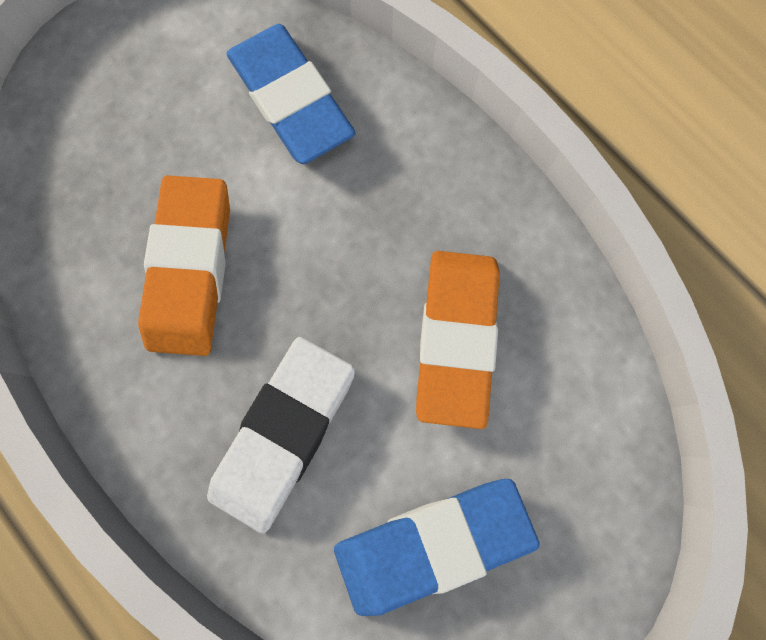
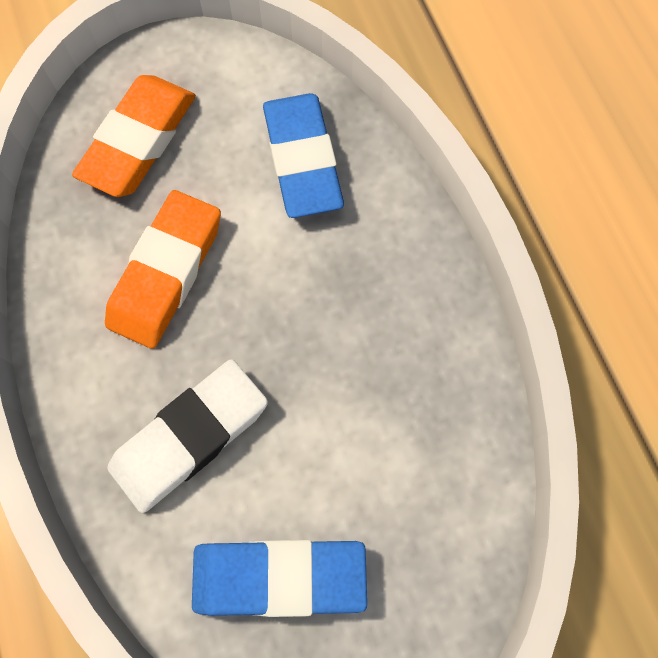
camera: 20 degrees right, 5 degrees down
orange eraser [416,251,500,429] -> orange eraser moved to [72,75,196,197]

